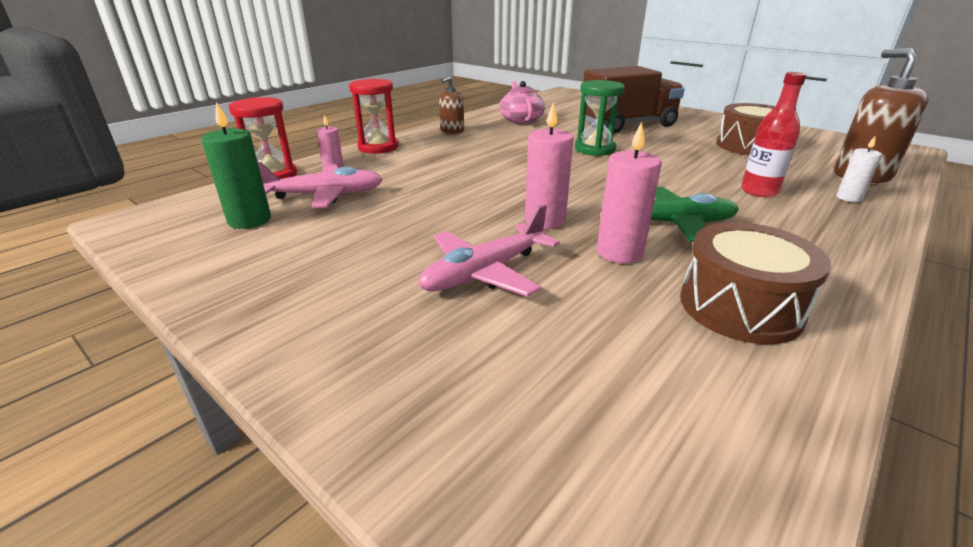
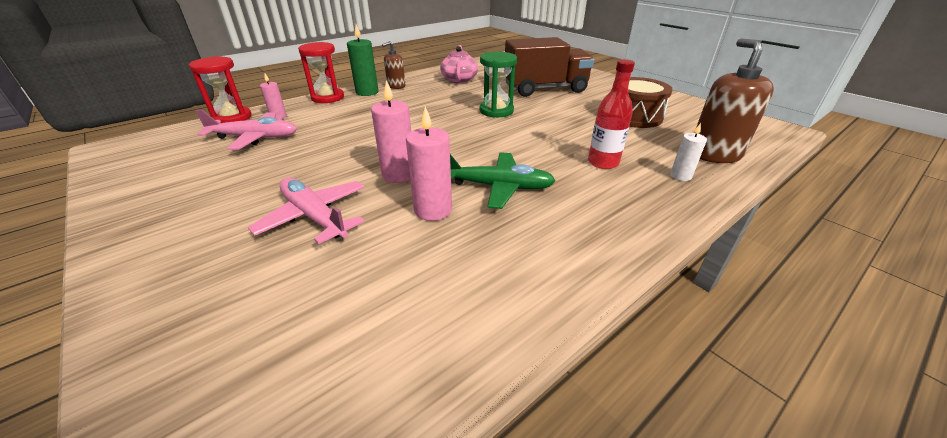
camera: 10 degrees right, 5 degrees up
green candle [201,102,271,229] -> green candle moved to [347,24,379,96]
pink plane [418,204,560,297] -> pink plane turned 75 degrees clockwise [248,178,365,244]
brown drum [680,222,831,344] -> none

